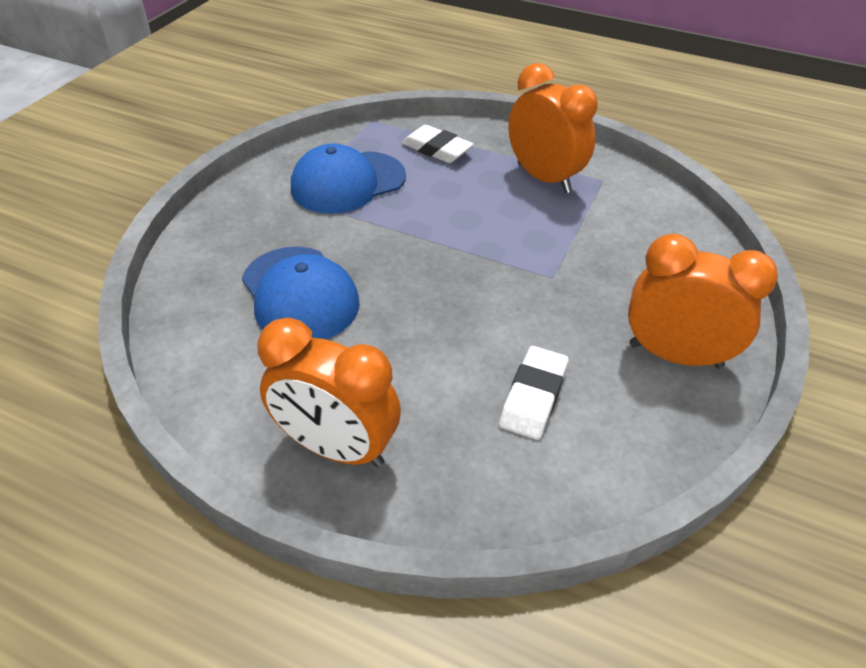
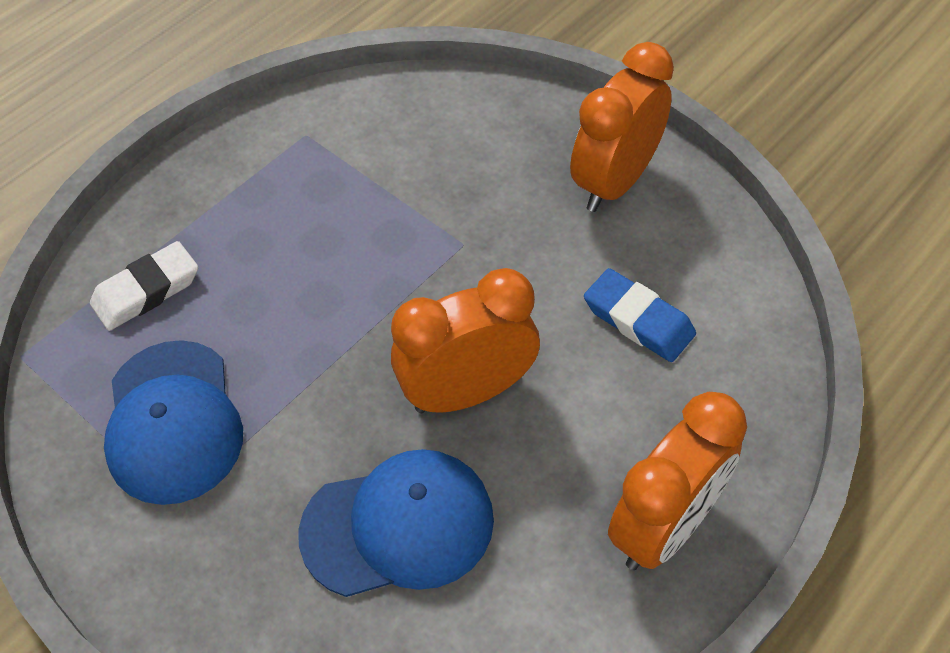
camera: 70 degrees left, 10 degrees up
white eraser [499,346,569,440] -> blue eraser [584,268,696,362]
orange clock [508,63,598,193] -> orange clock moved to [391,268,540,413]

